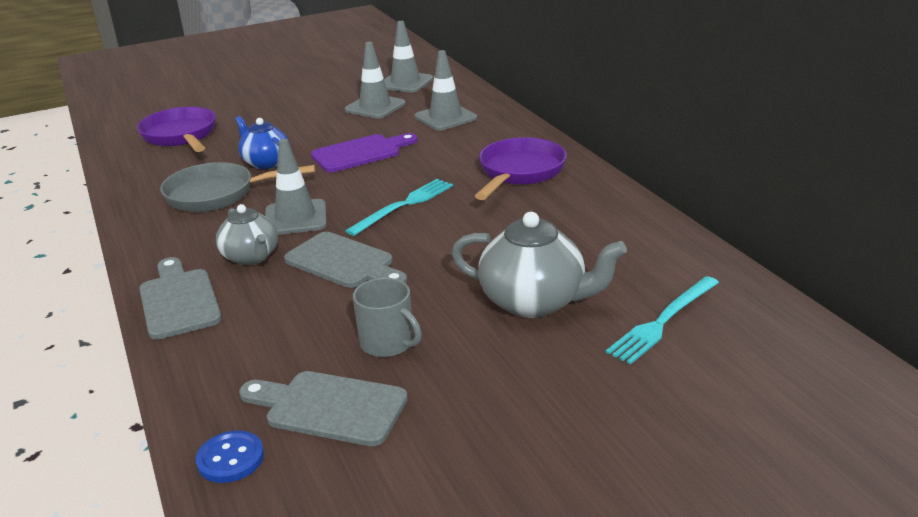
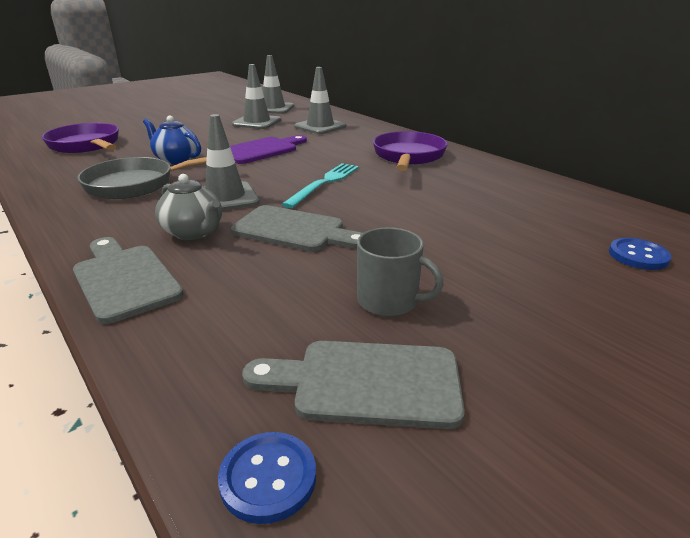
camera: 15 degrees left, 0 degrees up
grey teapot [451,212,627,318] -> none
turquoise fork [606,276,719,364] -> blue button [609,238,671,270]

